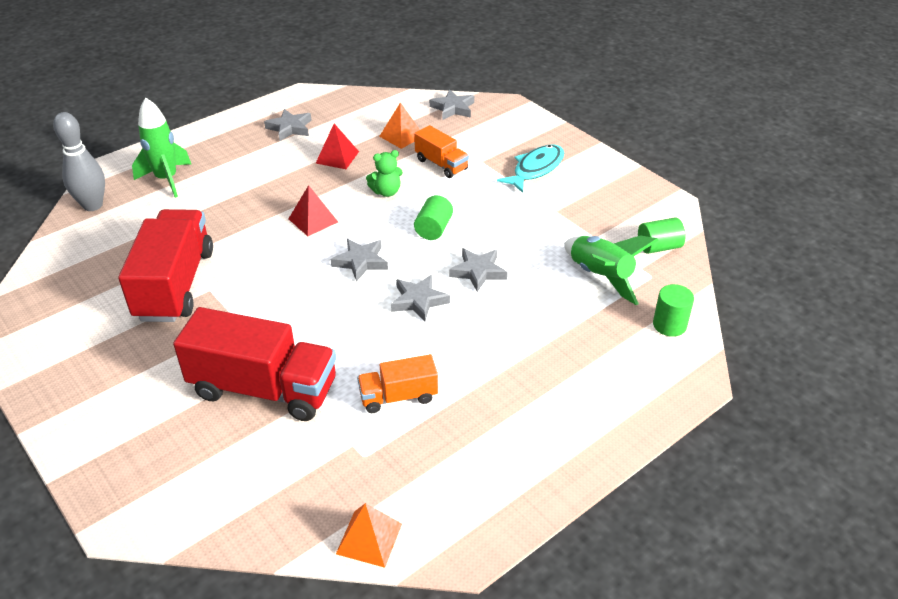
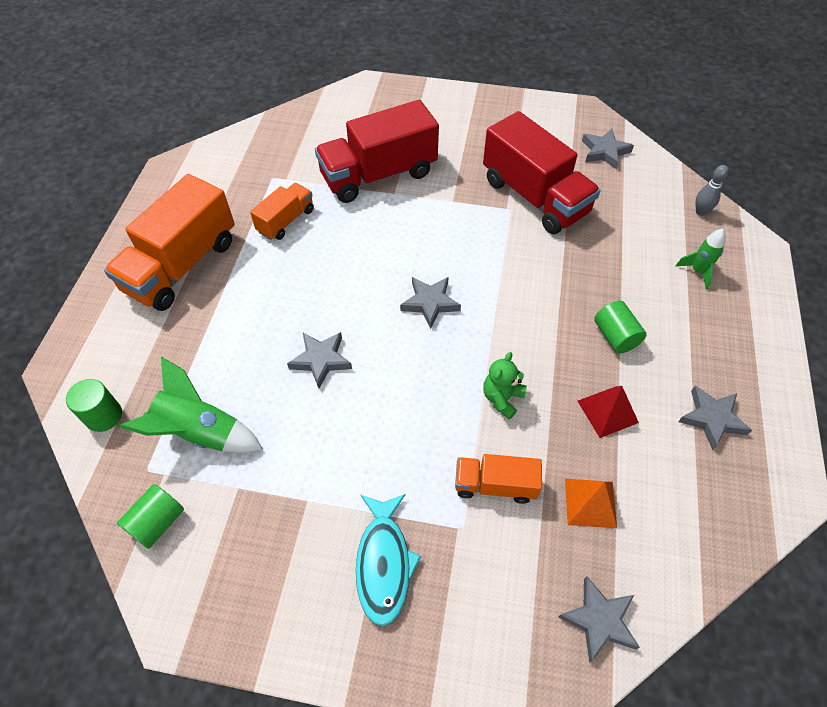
camera: 140 degrees right, 15 degrees up
grey bowling pin [53,112,105,211] -> grey bowling pin [696,165,729,216], size x0.54
green rocket [132,98,191,198] -> green rocket [676,229,726,289], size x0.59
red pyramid [288,185,338,236] -> none
orange pyramid [336,503,402,568] -> none
grey star [391,275,450,322] -> grey star moved to [582,129,634,170]
green cylinder [414,195,453,240] -> green cylinder moved to [594,301,647,354]
none -> orange truck [104,174,235,311]

